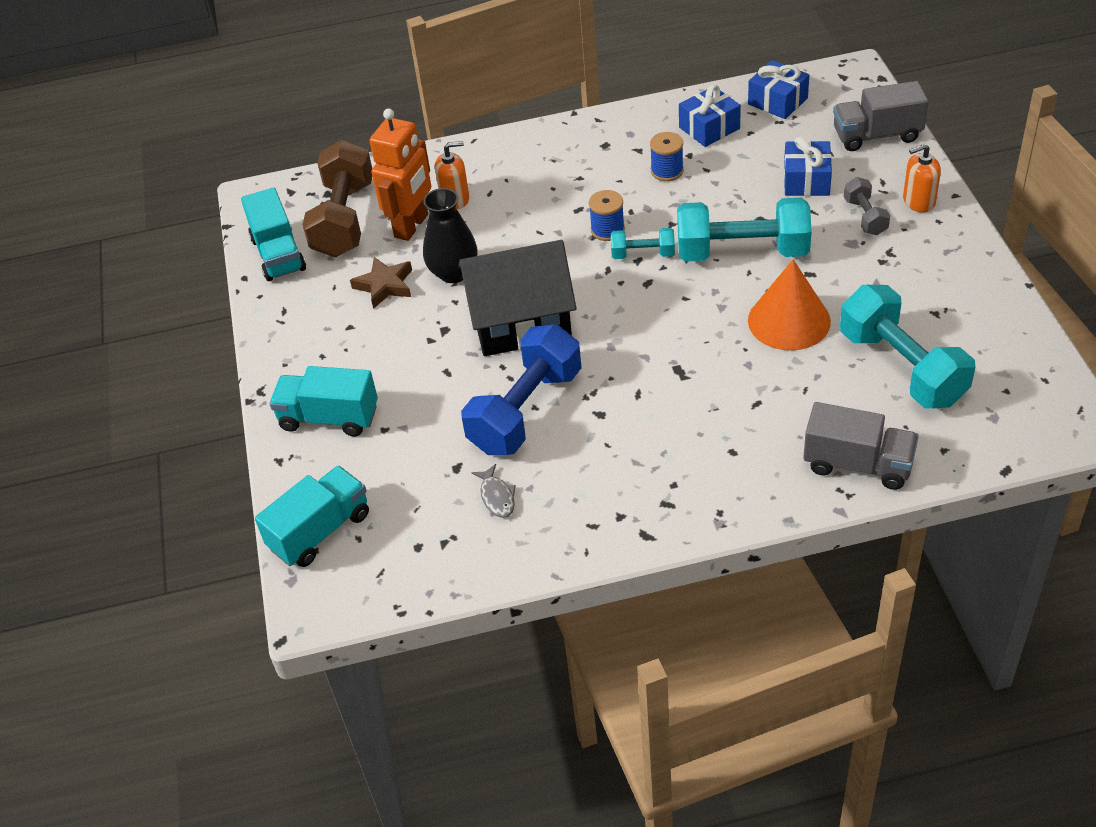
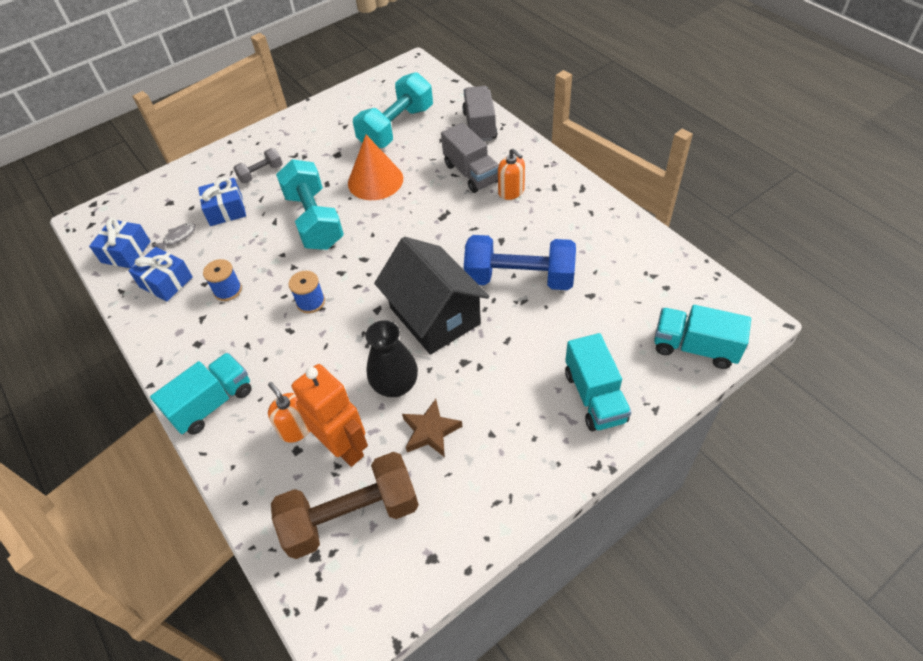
camera: 115 degrees left, 5 degrees up
turquoise truck [241,187,306,281] -> turquoise truck moved to [150,353,252,435]
orange robot [370,108,431,241] -> orange robot turned 45 degrees clockwise [292,364,368,467]
grey fish [471,464,516,518] -> grey fish moved to [152,223,196,250]
turquoise dumbbell [611,228,675,259] -> none
grey truck [833,81,929,151] -> grey truck moved to [441,123,498,193]
orange soap dispenser [903,144,941,212] -> orange soap dispenser moved to [498,148,525,200]

